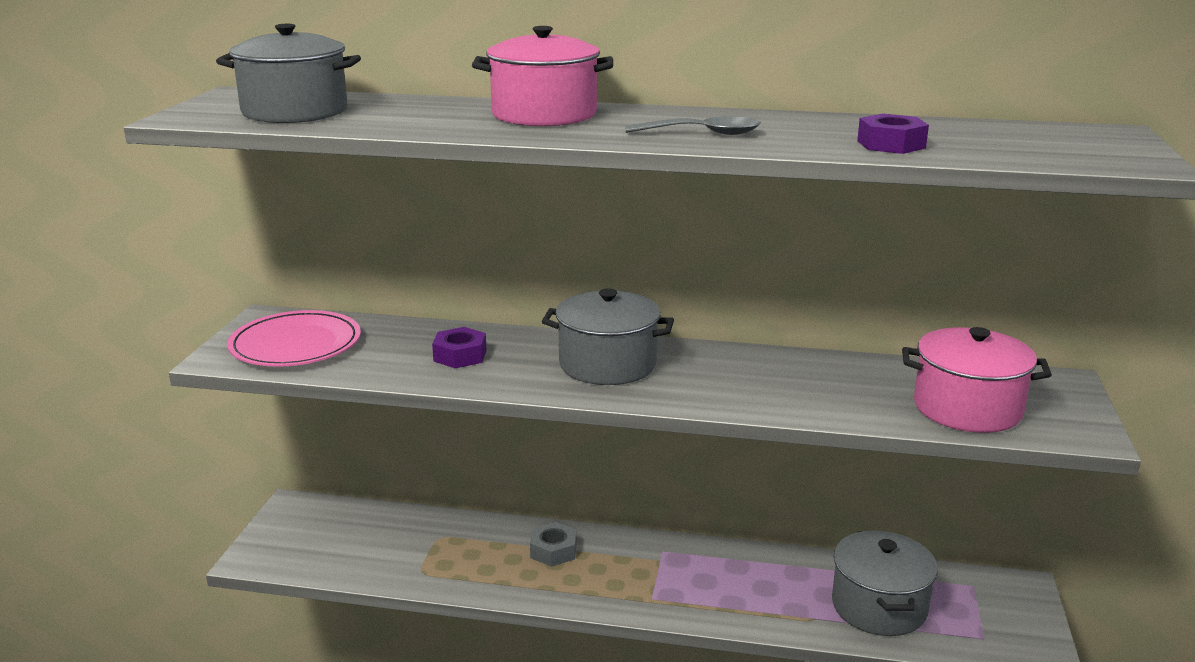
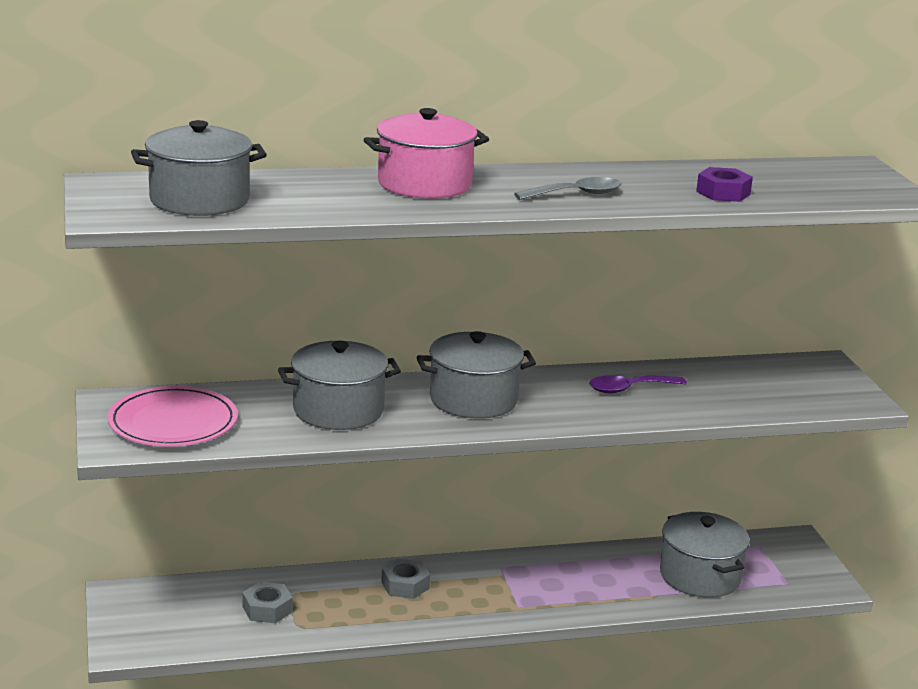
camera: 25 degrees left, 0 degrees up
purple nut [432,327,487,368] -> grey pot [278,341,401,430]
pink pot [902,327,1052,433] -> none
none -> grey nut [243,582,293,623]
none -> purple spoon [589,375,687,393]

